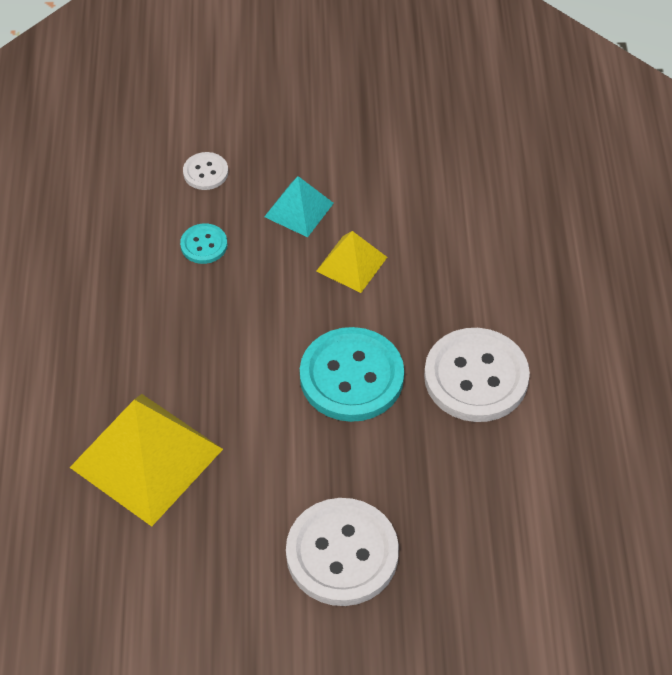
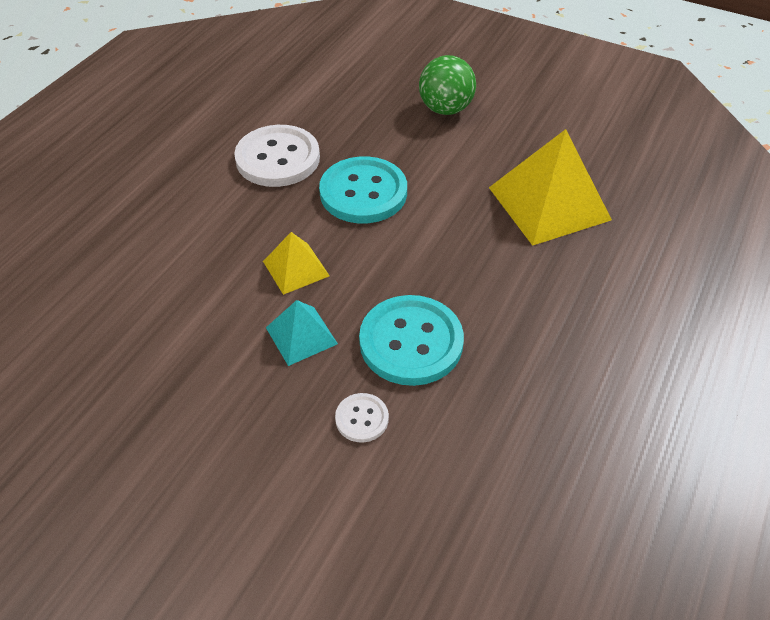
camera: 150 degrees left, 5 degrees down
turquoise button [180,223,227,264] -> turquoise button [359,295,464,386], size x2.09
white button [286,498,399,606] -> green ball [419,55,476,115]

